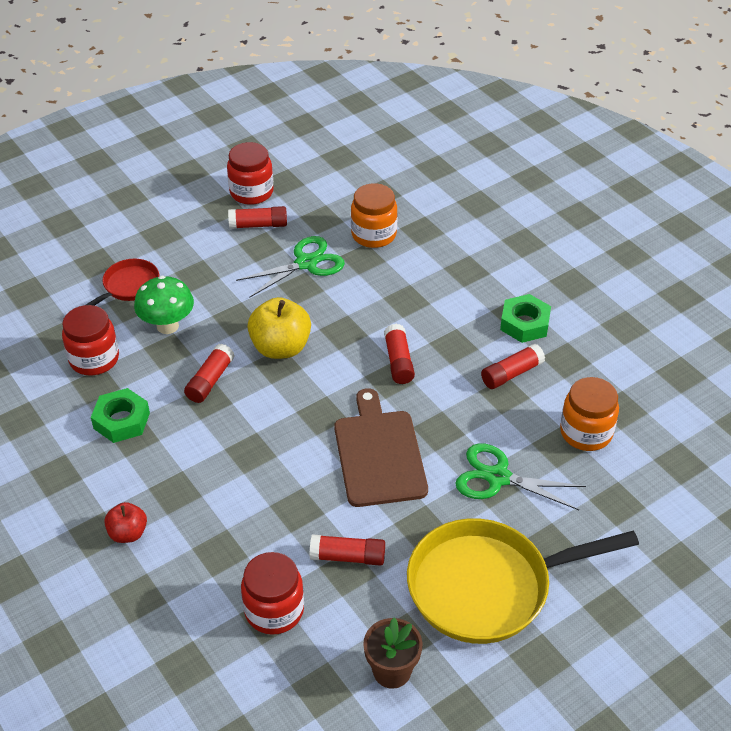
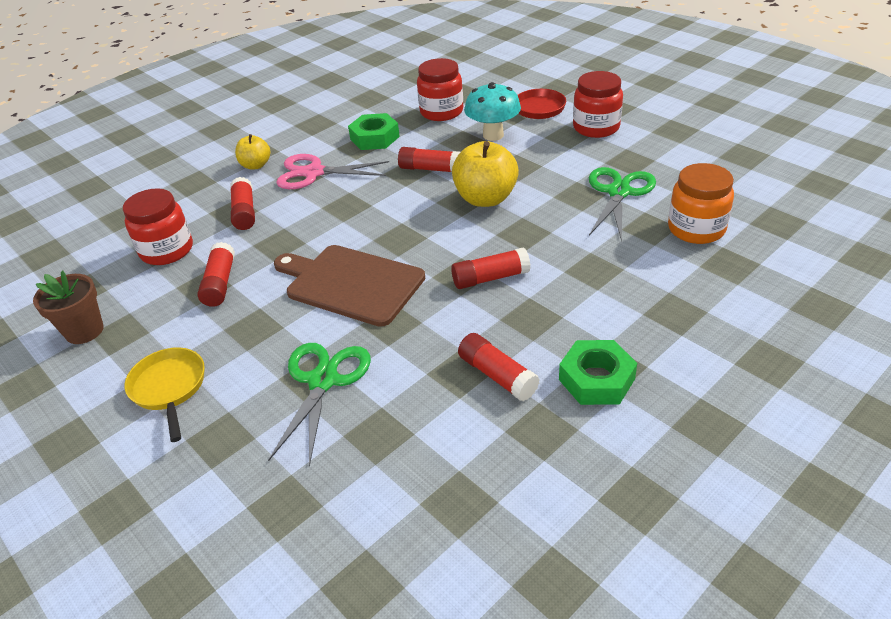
camera: 85 degrees right, 5 degrees down
red apple [104,502,147,543] -> yellow apple [235,134,270,169]
green mushroom [134,276,194,334] -> turquoise mushroom [464,82,521,141]
red jar [227,142,273,205] -> red jar moved to [573,71,623,138]
red glue stick [228,206,287,229] -> red glue stick moved to [230,177,255,230]
green scissors [236,236,345,298] -> green scissors turned 120 degrees counterclockwise [589,167,656,241]
brown cutting board [334,388,428,507] -> brown cutting board turned 135 degrees counterclockwise [274,245,425,327]
yellow pan [407,518,639,644] -> yellow pan [124,347,205,442], size x0.50
orange jar [560,377,619,451] -> none
none -> pink scissors [276,154,389,189]

